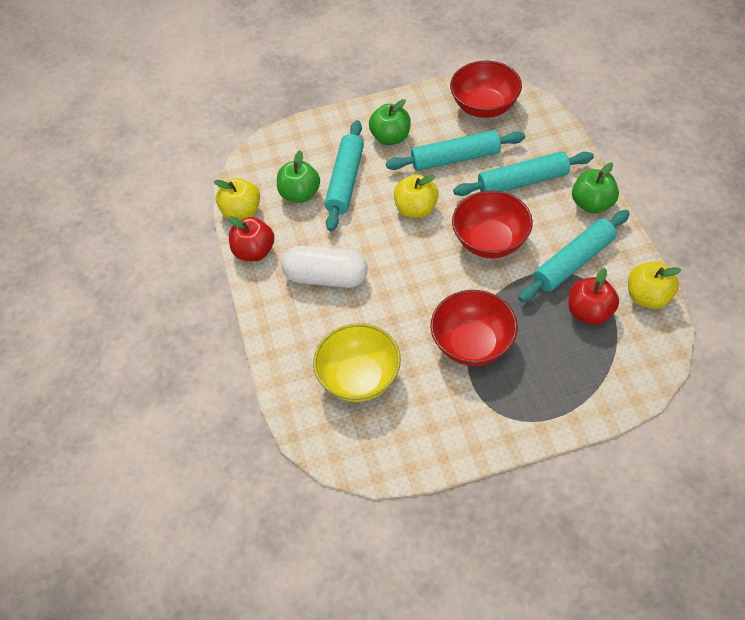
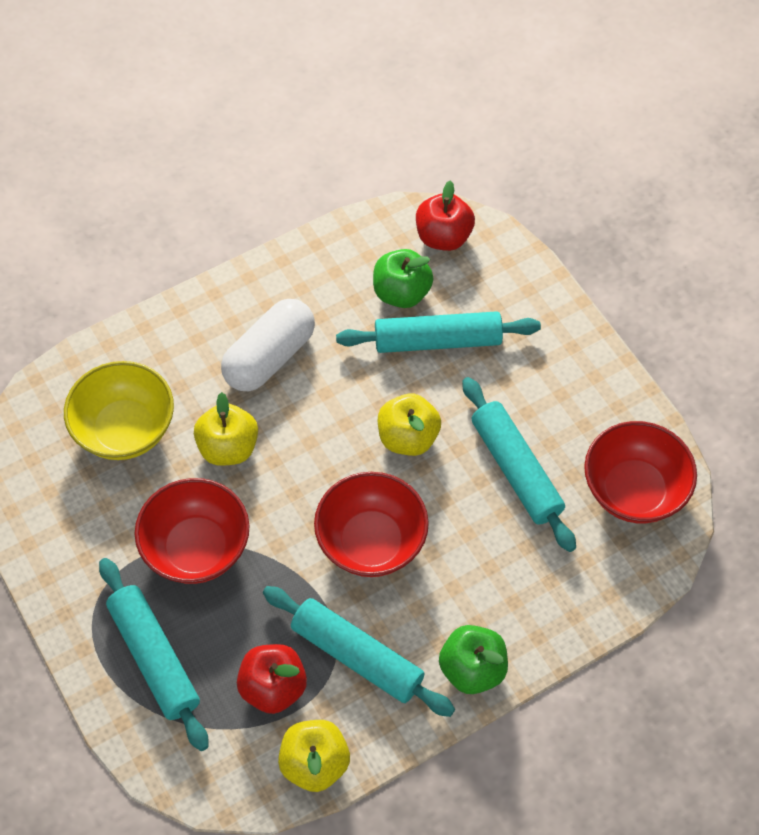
camera: 70 degrees right, 5 degrees up
yellow apple [214,178,260,220] -> yellow apple moved to [194,392,258,466]
red apple [228,216,274,261] -> red apple moved to [416,180,475,251]
white capsule [281,246,368,288] -> white capsule turned 45 degrees clockwise [221,299,315,391]
green apple [369,99,411,145] -> none
turquoise rolling pin [453,151,594,196] -> turquoise rolling pin moved to [99,558,209,751]

